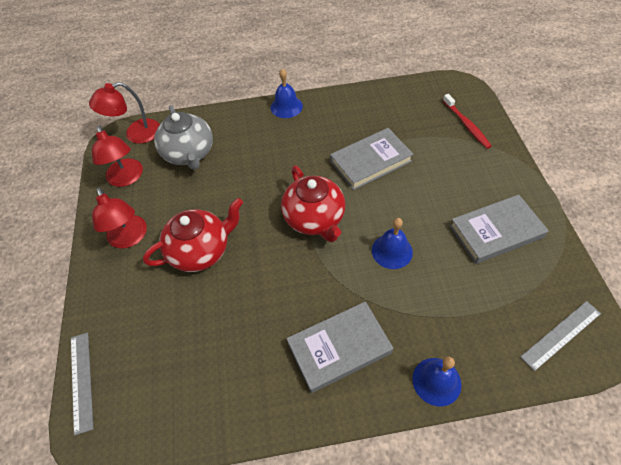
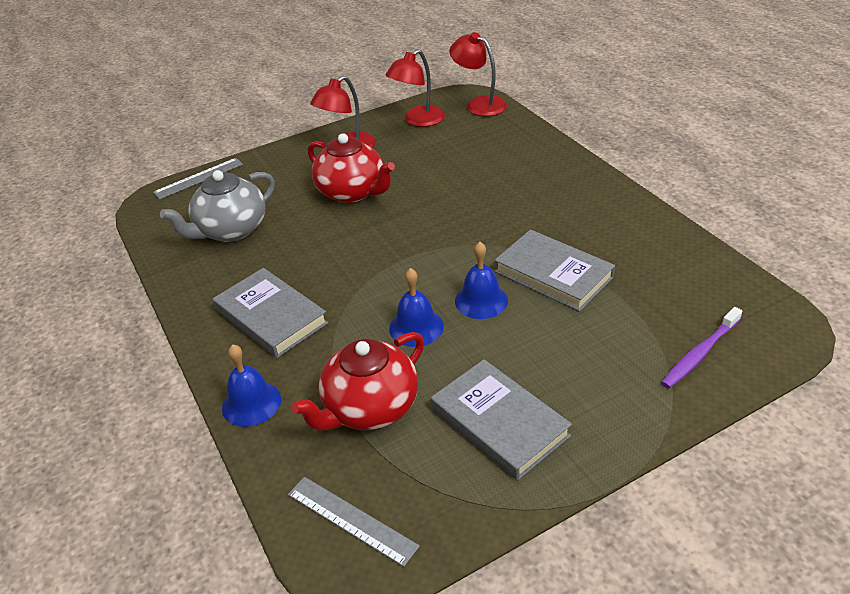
camera: 70 degrees right, 15 degrees down
grey teapot [154,105,213,170] -> grey teapot moved to [160,170,275,242]
blue bell [271,69,303,118] -> blue bell moved to [455,242,508,319]
red teapot [281,166,346,242] -> red teapot moved to [291,332,424,431]
red toothbrush [443,94,492,149] -> purple toothbrush [661,307,742,389]

